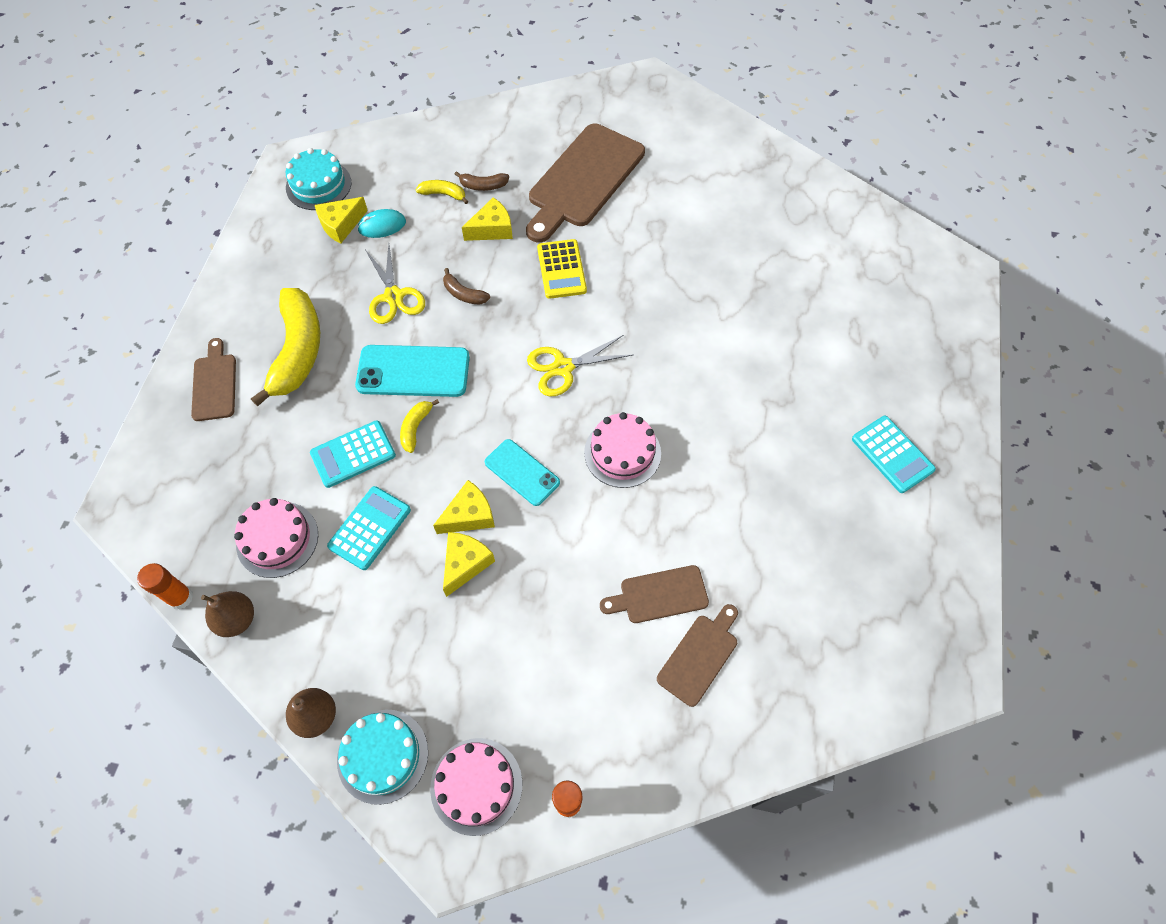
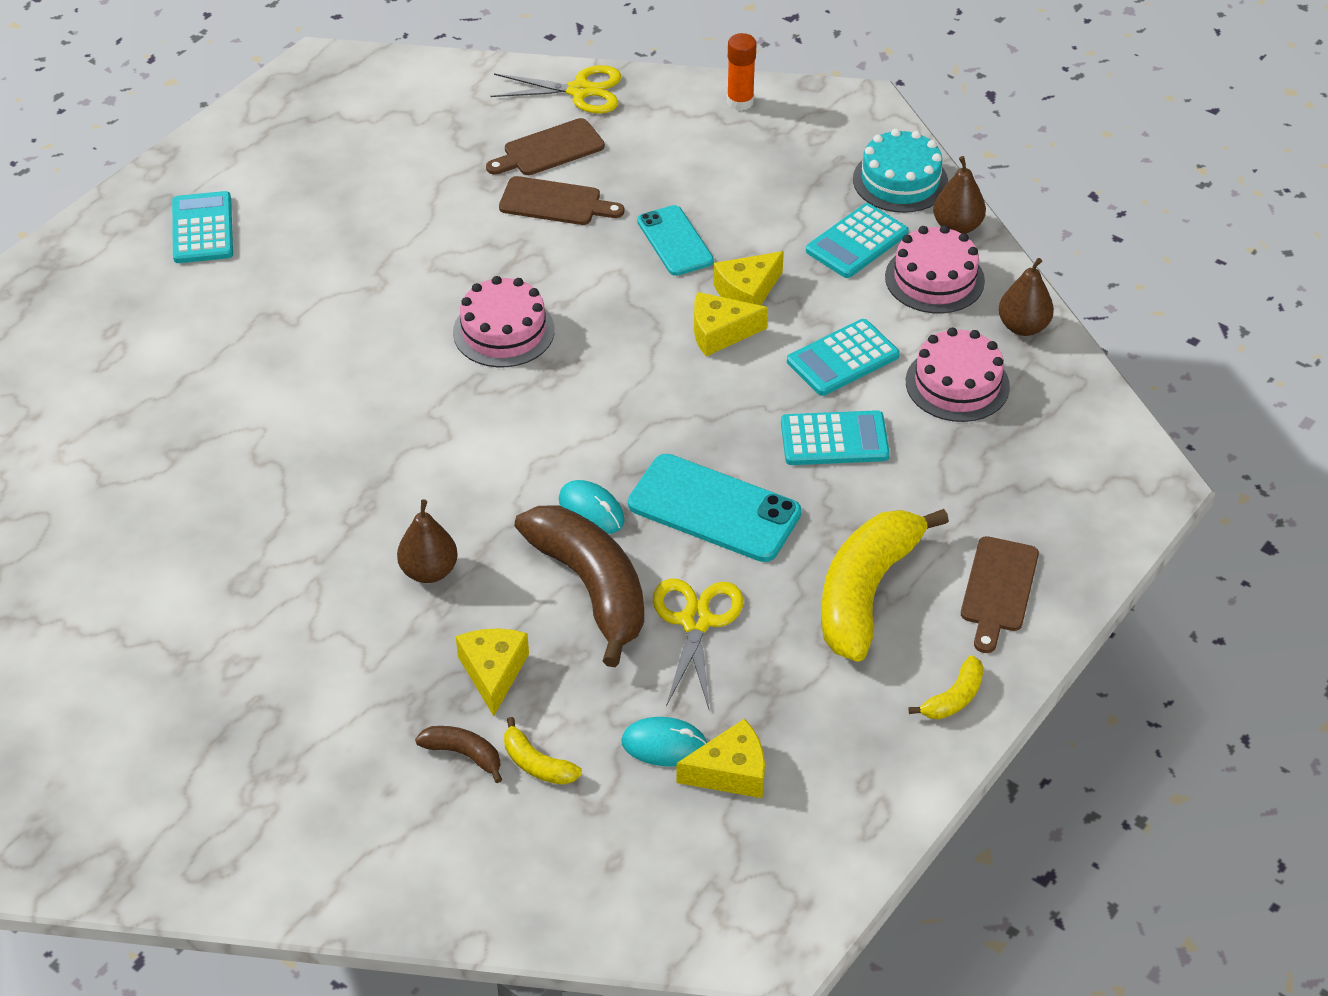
camera: 155 degrees left, 15 degrees down
orange glue stick [137,563,193,610] -> none
turquoise cake [286,148,351,210] -> none
yellow banana [400,399,439,453] -> yellow banana moved to [909,655,984,719]
pink cake [430,738,522,836] -> pink cake moved to [885,225,985,314]
brown banana [443,268,490,304] -> brown banana [515,506,644,667], size x2.24
yellow cheese [462,197,513,241] -> yellow cheese turned 90 degrees clockwise [456,629,529,716]
turquoise phone [485,439,560,506] -> turquoise phone moved to [637,205,714,276]
brown cutting board [526,123,645,243] -> none
yellow scissors [527,335,633,397] -> yellow scissors moved to [490,65,621,114]
yellow calculator [537,239,587,299] -> brown pear [397,499,458,583]
none -> turquoise mouse [559,480,625,534]
none -> turquoise calculator [806,203,909,278]

